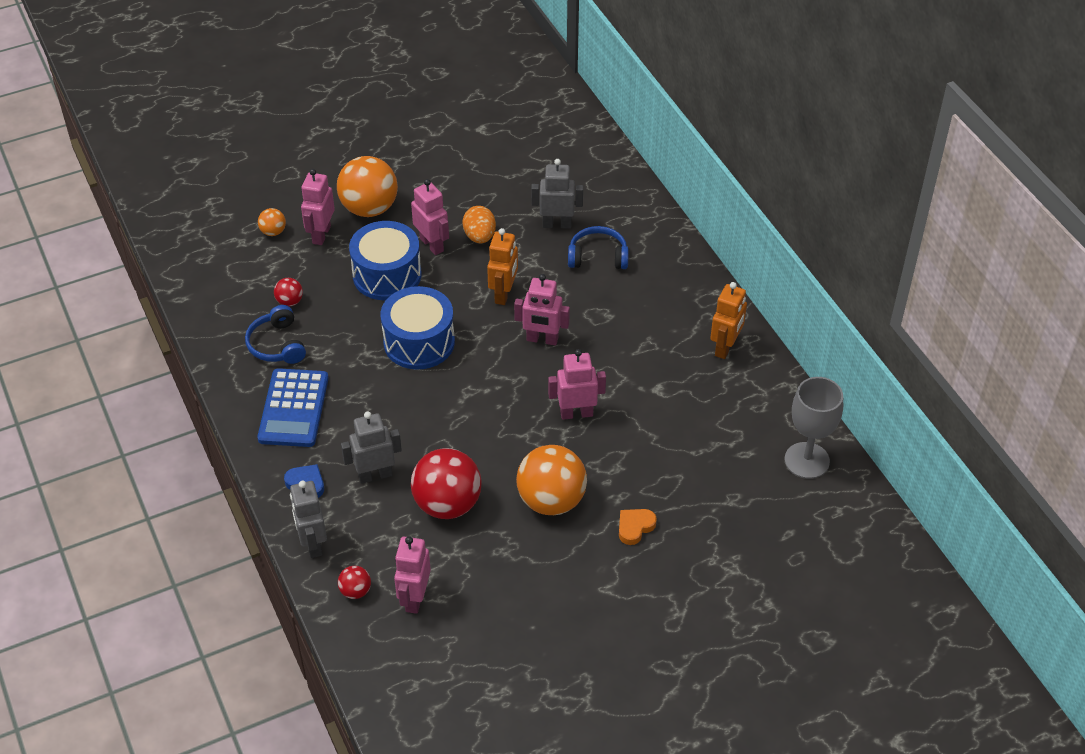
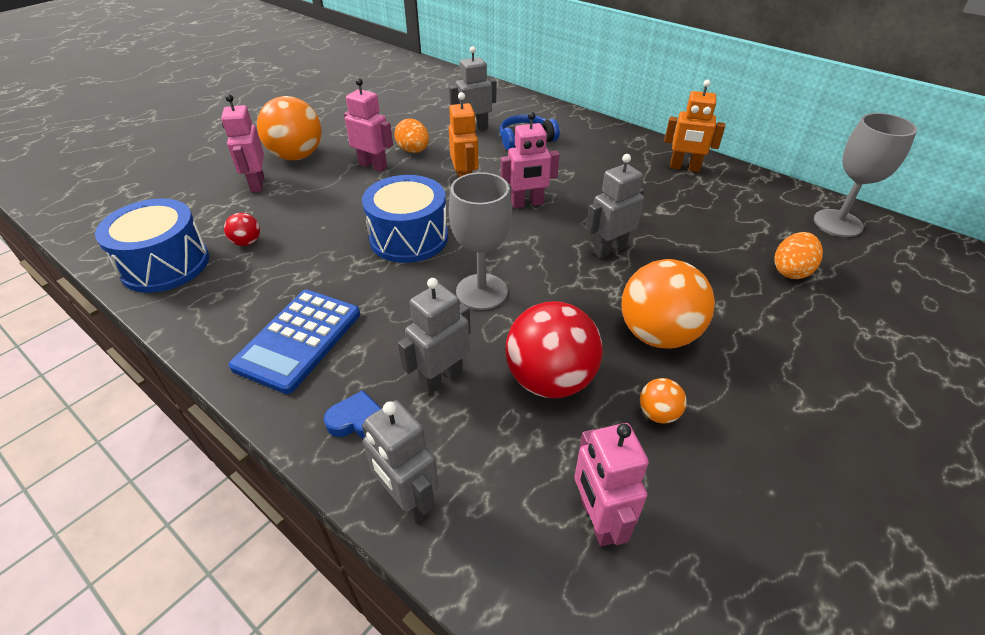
camera: 25 degrees left, 5 degrees down
blue headphones [245,305,306,364] -> none
blue calculator [257,368,328,447] -> blue calculator turned 45 degrees clockwise [229,290,360,394]
orange ball [258,208,286,236] -> orange ball moved to [640,378,687,423]
red ball [338,566,371,599] -> none
blue drum [349,221,421,300] -> blue drum moved to [95,198,209,293]
pink robot [548,349,606,420] -> grey robot [586,154,644,258]
orange heart [619,509,657,545] -> none
orange robot [710,282,747,359] -> orange robot turned 105 degrees clockwise [664,80,725,172]
none -> grey goblet [449,172,512,310]
none -> orange egg [774,232,823,279]

